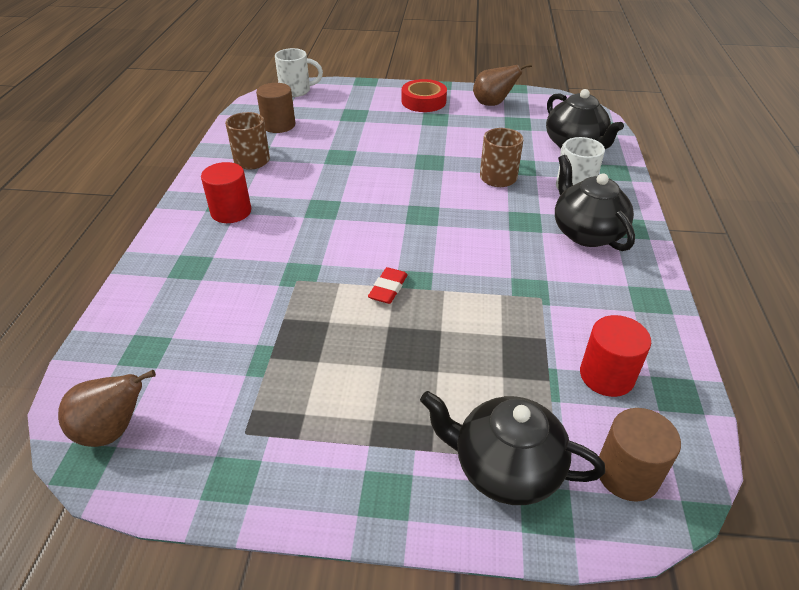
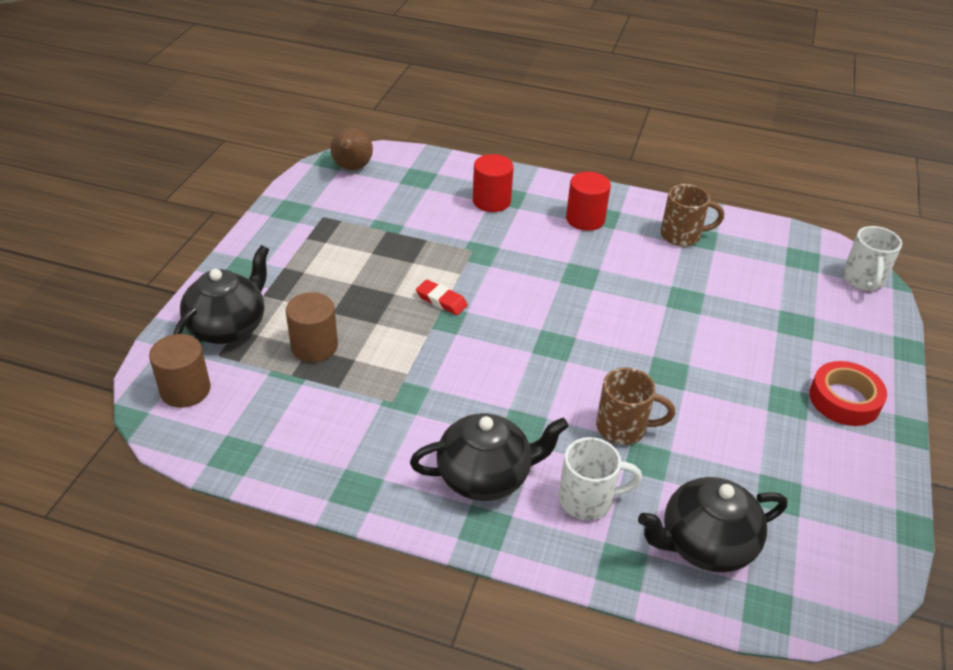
camera: 100 degrees right, 0 degrees up
brown cylinder [256,83,295,133] -> brown cylinder moved to [286,292,338,362]
brown pear [473,63,532,106] -> none
red cylinder [580,315,651,397] -> red cylinder moved to [473,154,514,212]

